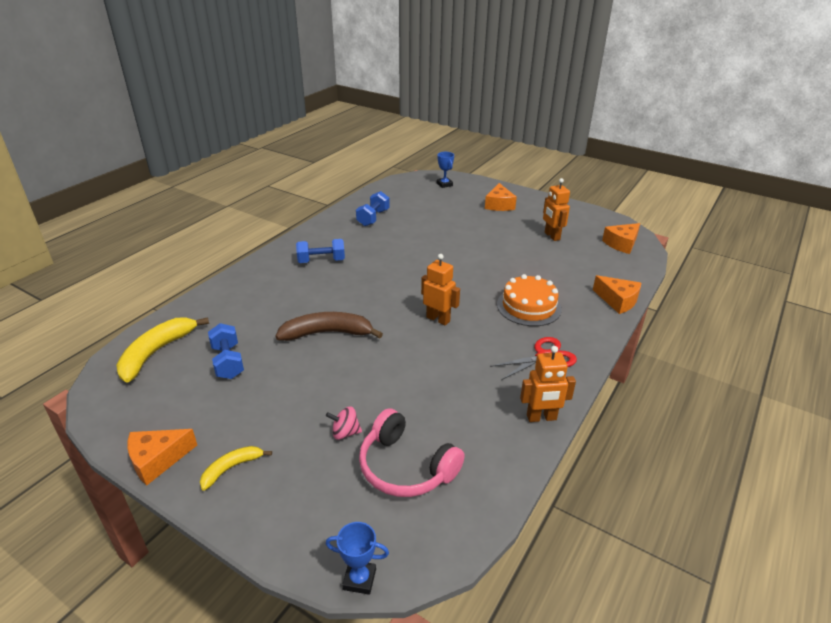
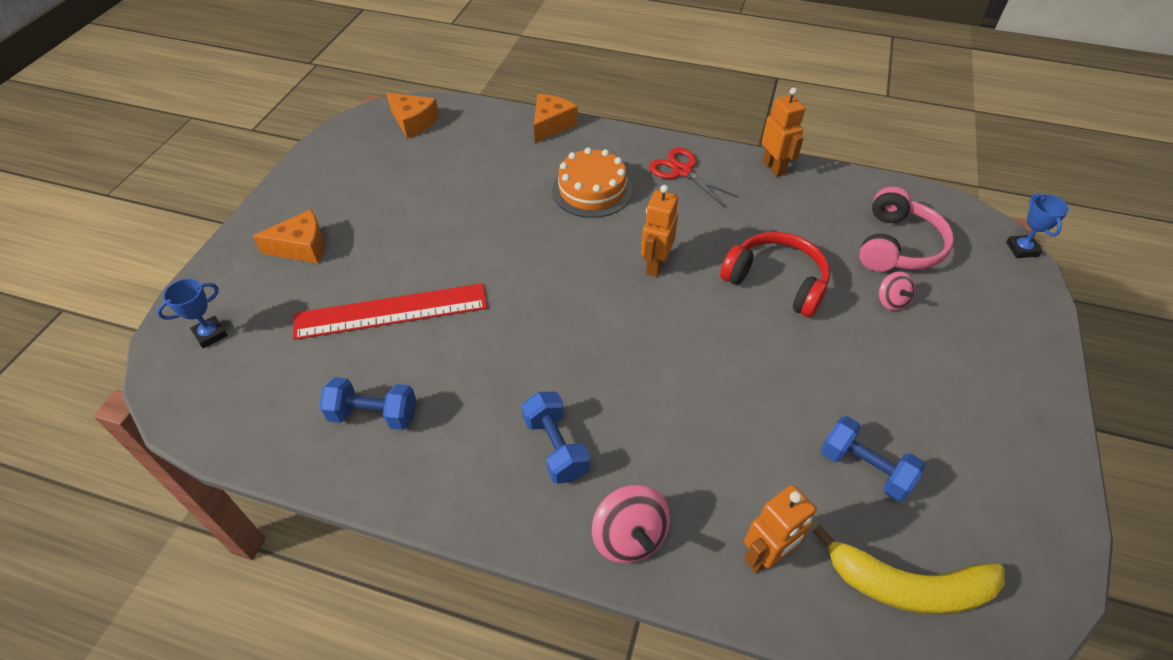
camera: 105 degrees left, 15 degrees up
orange cheese [127,429,197,486] -> none
yellow banana [200,446,272,491] -> none
blue dumbbell [208,323,244,379] -> blue dumbbell turned 75 degrees clockwise [821,416,926,502]
brown banana [275,312,383,341] -> none
orange robot [543,178,570,241] -> orange robot moved to [744,485,817,573]
none -> red ruler [293,283,487,340]
none -> pink spinning top [592,485,670,564]
none -> red headphones [720,232,830,318]

